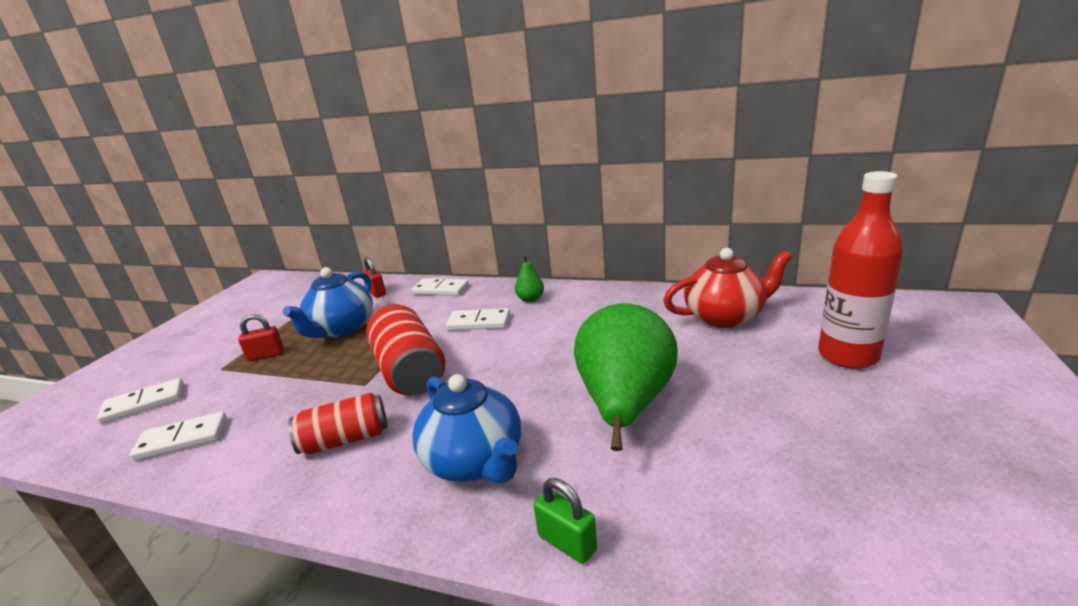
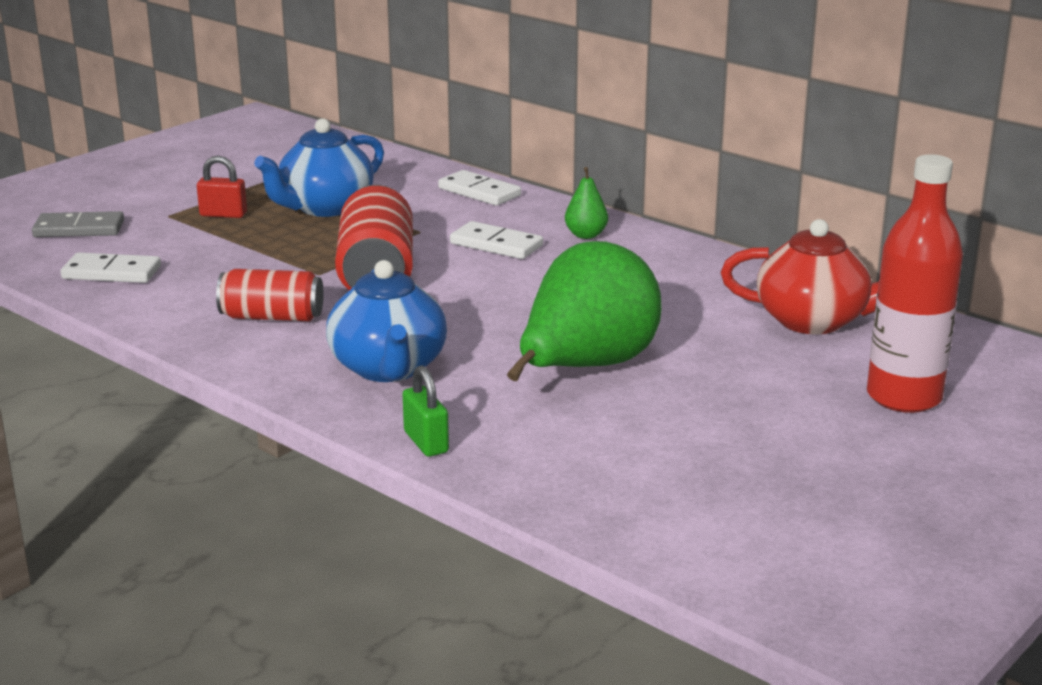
camera: 20 degrees right, 0 degrees up
white domino [97,378,183,424] -> grey domino [32,211,124,237]
red padlock [362,257,386,298] -> none

